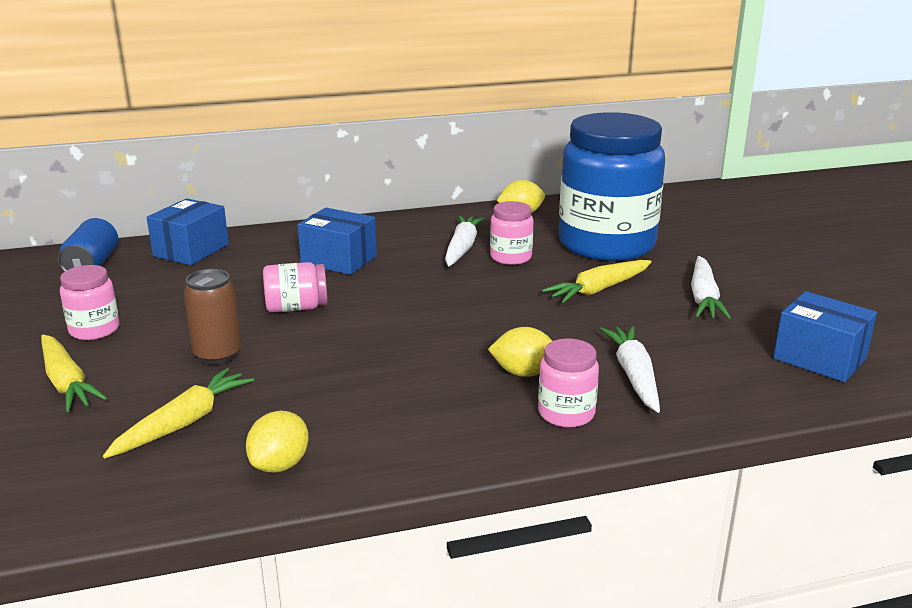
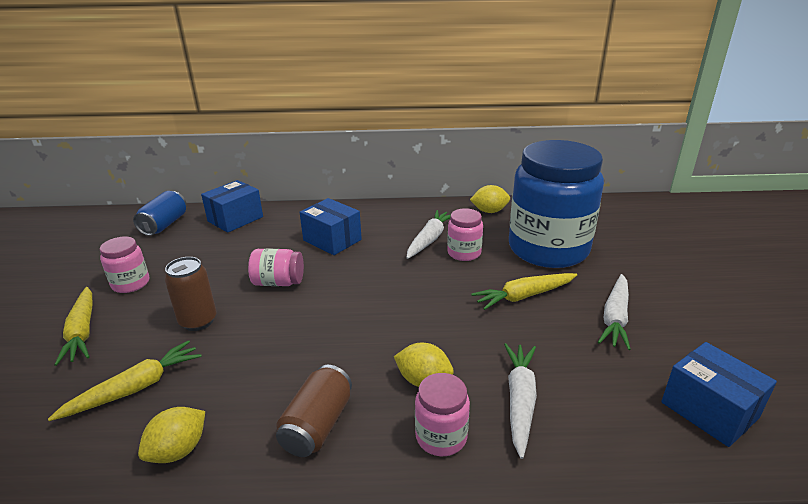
camera: 15 degrees right, 5 degrees up
none -> brown can [276,365,352,457]

